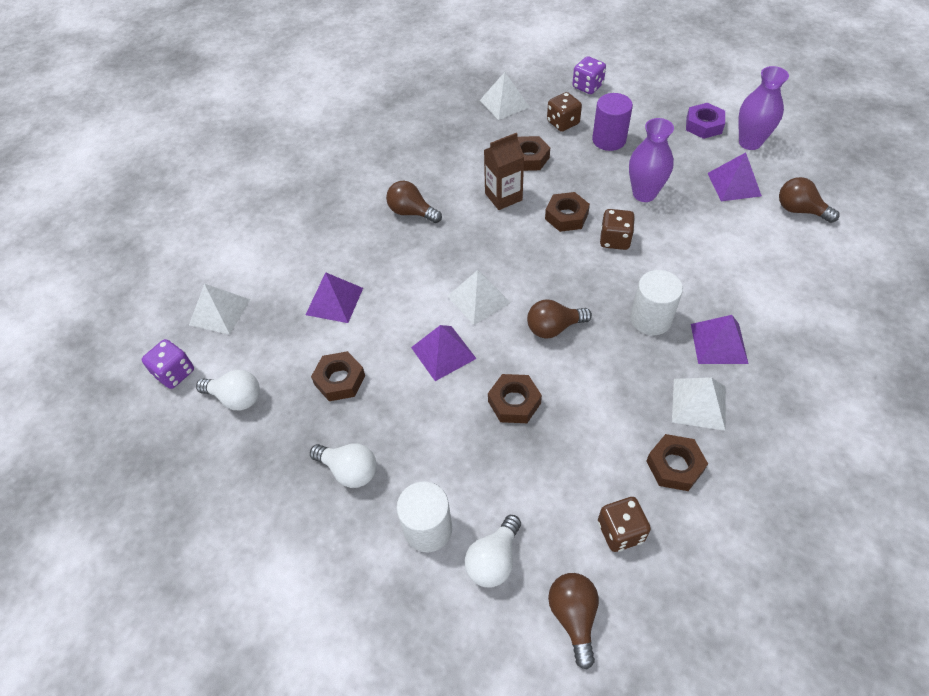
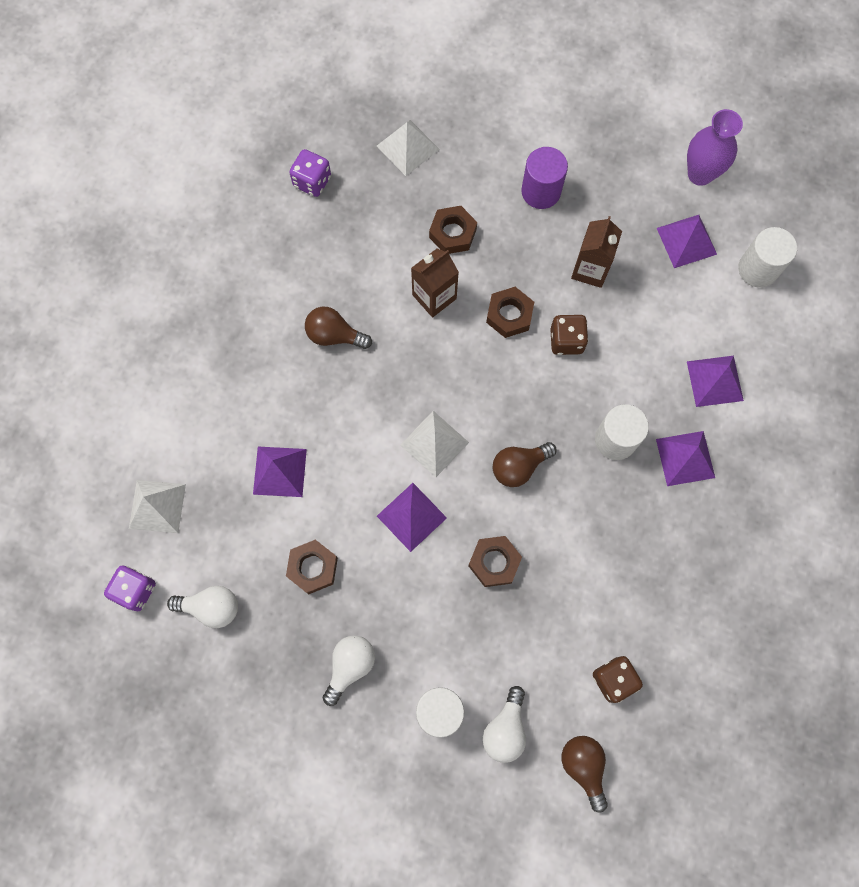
camera: 15 degrees left, 20 degrees up
white light bulb [310,443,376,488] -> white light bulb turned 75 degrees counterclockwise [323,635,375,706]
brown dice [547,92,582,132] -> none
purple dice [572,56,606,94] -> purple dice moved to [289,149,331,197]
purple vase [629,118,674,202] -> brown carton [571,216,622,288]
brown nut [646,434,708,491] -> none
white pyramid [672,377,726,431] -> none
purple nut [686,103,725,139] -> none
brown light bulb [779,177,839,223] -> white cylinder [738,227,797,288]
none -> purple pyramid [687,356,744,407]

